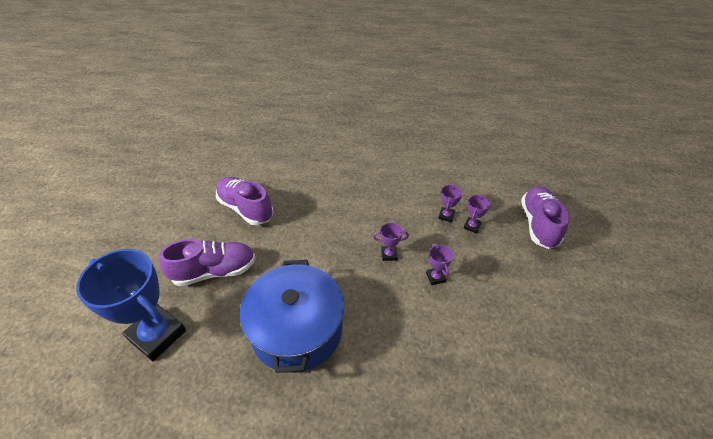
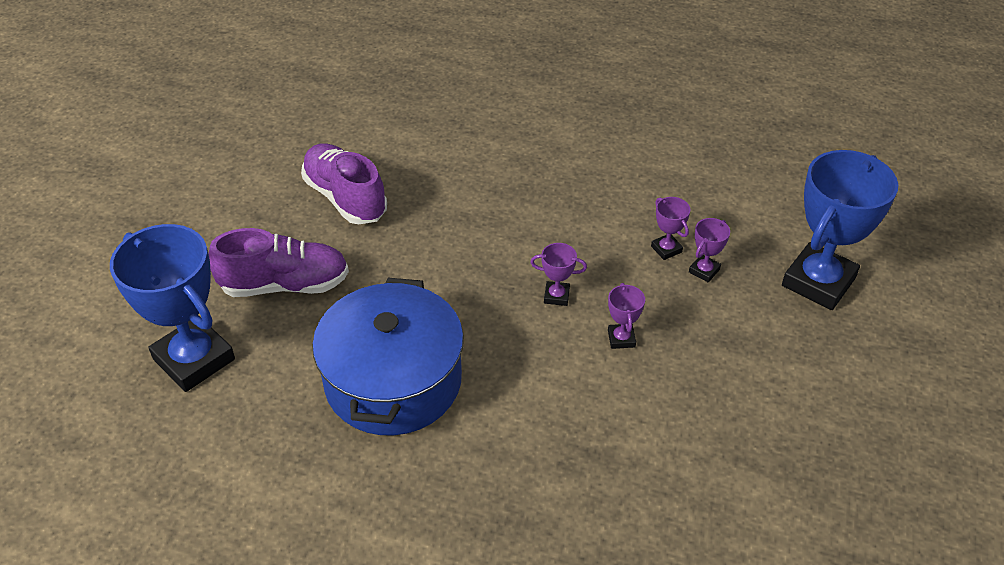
camera: 10 degrees right, 0 degrees up
purple trophy [438,185,463,223] -> purple trophy turned 60 degrees counterclockwise [651,197,690,260]
purple shoe [521,186,569,249] -> blue trophy [782,150,898,310]

